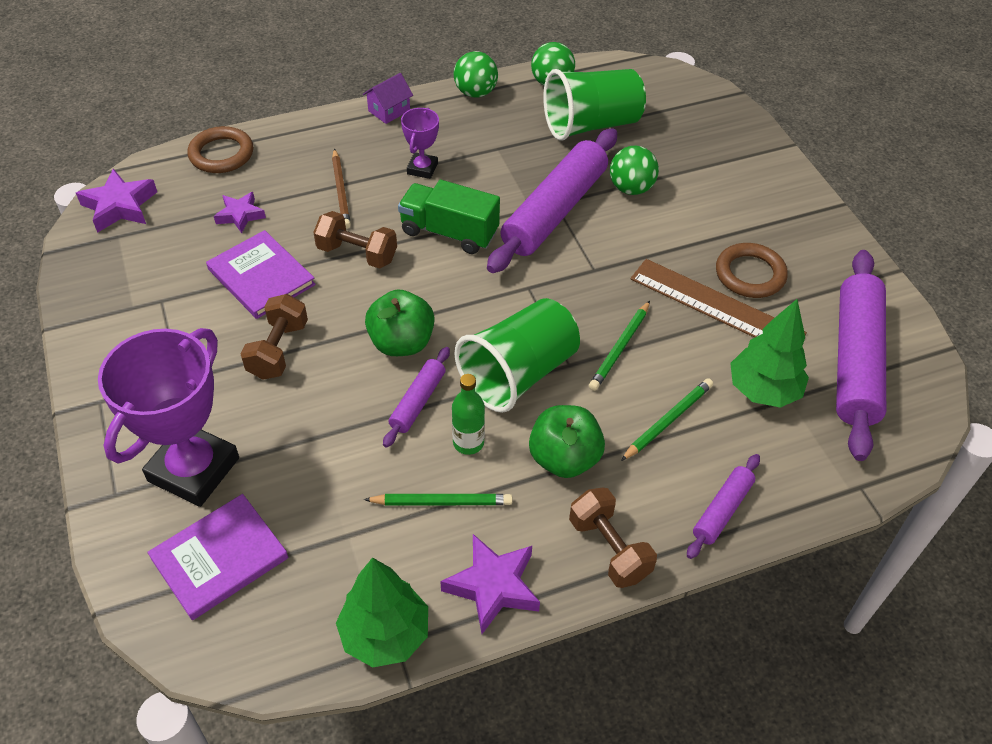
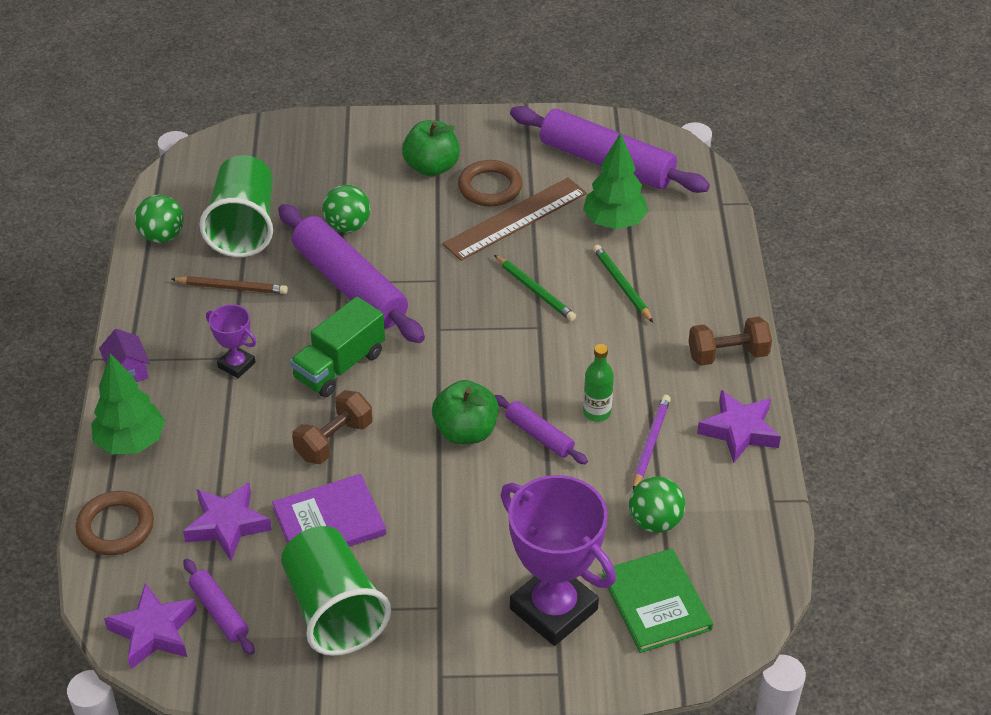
camera: 70 degrees left, 5 degrees down
purple book [147,494,288,620] -> green book [602,548,713,653]
purple star [214,192,266,233] -> purple star [183,482,272,560], size x1.54
brown dumbbell [241,294,308,379] -> none
brown pencil [332,148,351,229] -> brown pencil moved to [172,276,288,294]
green tree [336,557,428,667] -> green tree moved to [91,354,165,455]
green pencil [364,494,513,505] -> purple pencil [633,395,671,489]
green ball [454,51,498,98] -> green ball moved to [629,476,685,533]
green cup [454,298,580,413] -> green cup moved to [281,526,391,656]
green apple [529,405,605,478] -> green apple moved to [402,120,460,177]
purple rolling pin [687,454,760,559] -> purple rolling pin moved to [183,559,255,655]

